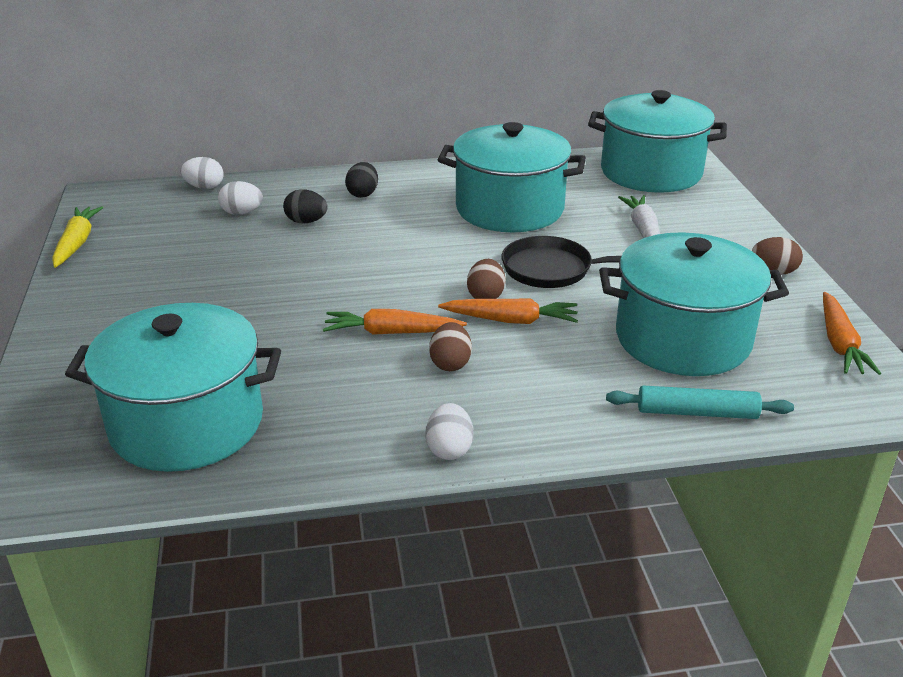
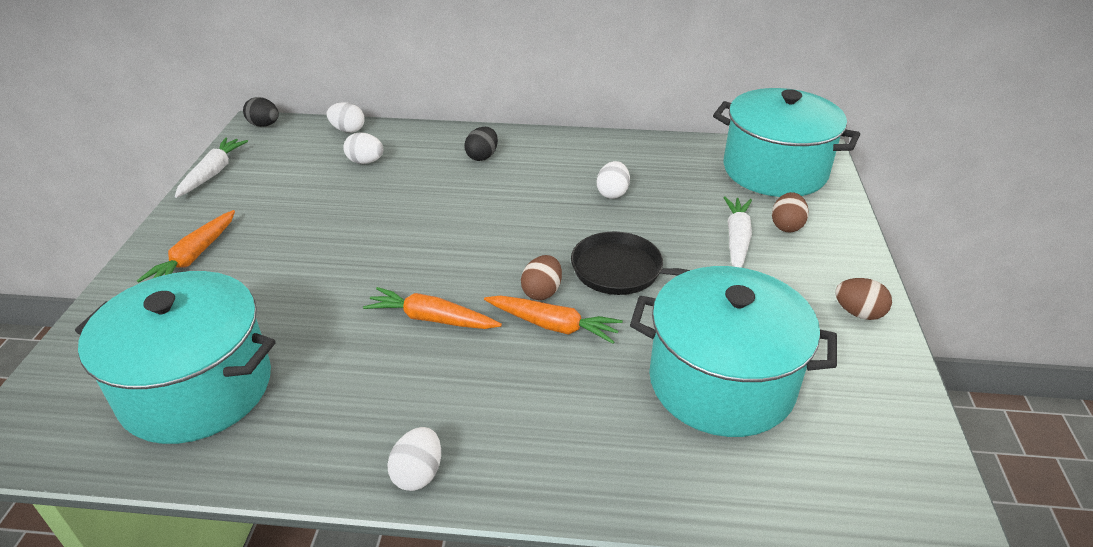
camera: 15 degrees right, 5 degrees up
yellow carrot [52,206,103,268] -> white carrot [175,138,248,198]
black egg [283,190,328,223] -> black egg moved to [243,97,279,127]
brown egg [429,322,472,371] -> brown egg moved to [772,192,809,232]
turquoise pot [438,122,586,232] -> white egg [597,161,630,199]
turquoise rolling pin [606,386,794,419] -> none
orange carrot [823,292,881,375] -> orange carrot moved to [137,210,235,283]

